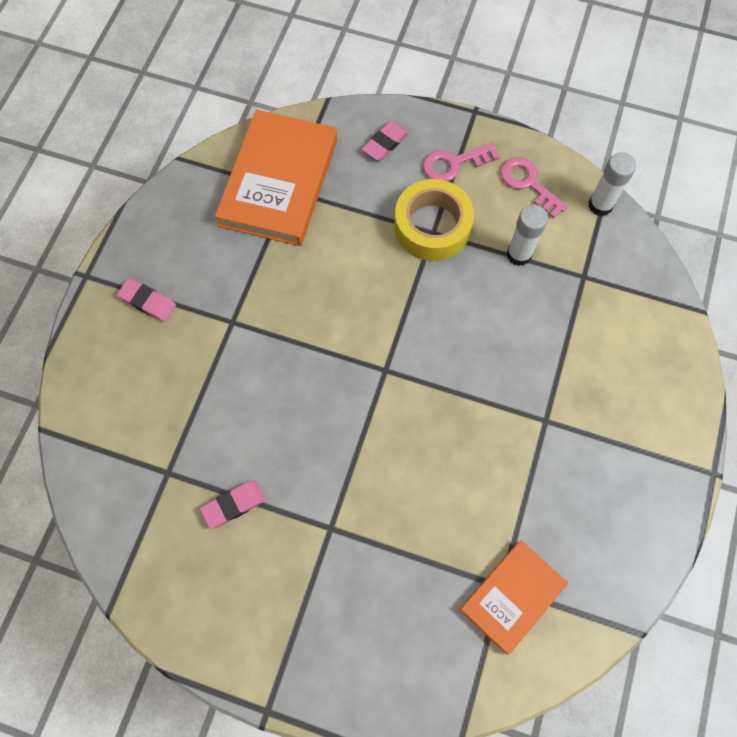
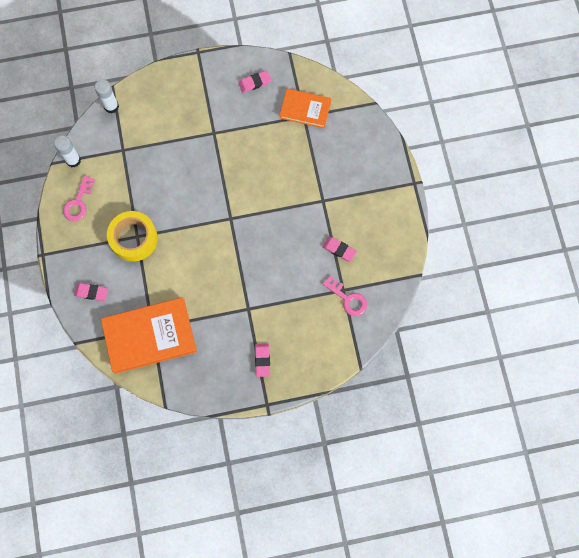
camera: 120 degrees left, 5 degrees up
pink key [423,142,500,181] -> pink key moved to [323,275,367,316]
white glue stick [507,205,548,266] -> white glue stick moved to [95,79,119,113]
none -> pink eraser [239,70,271,93]

